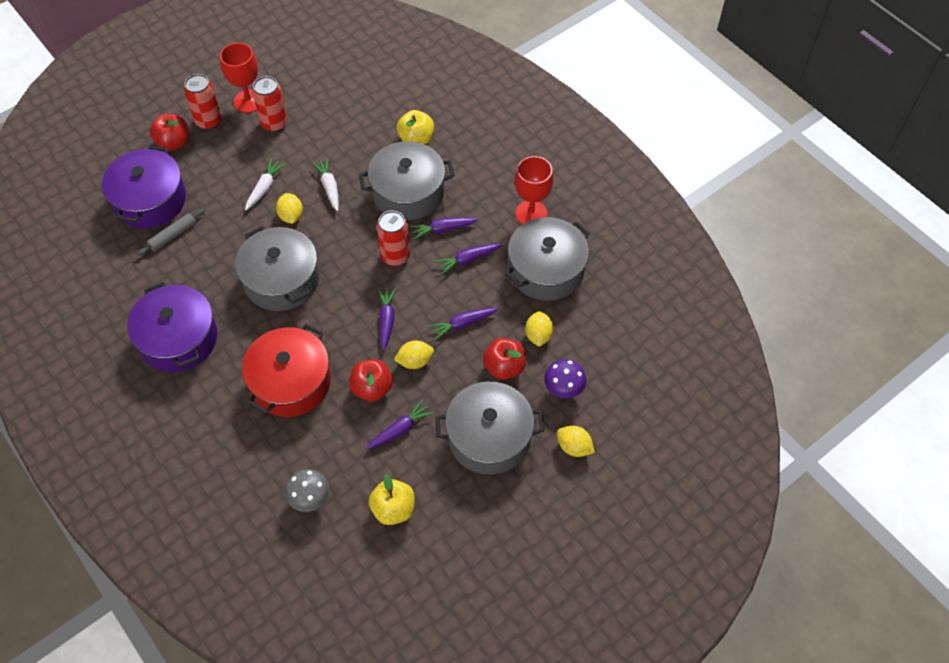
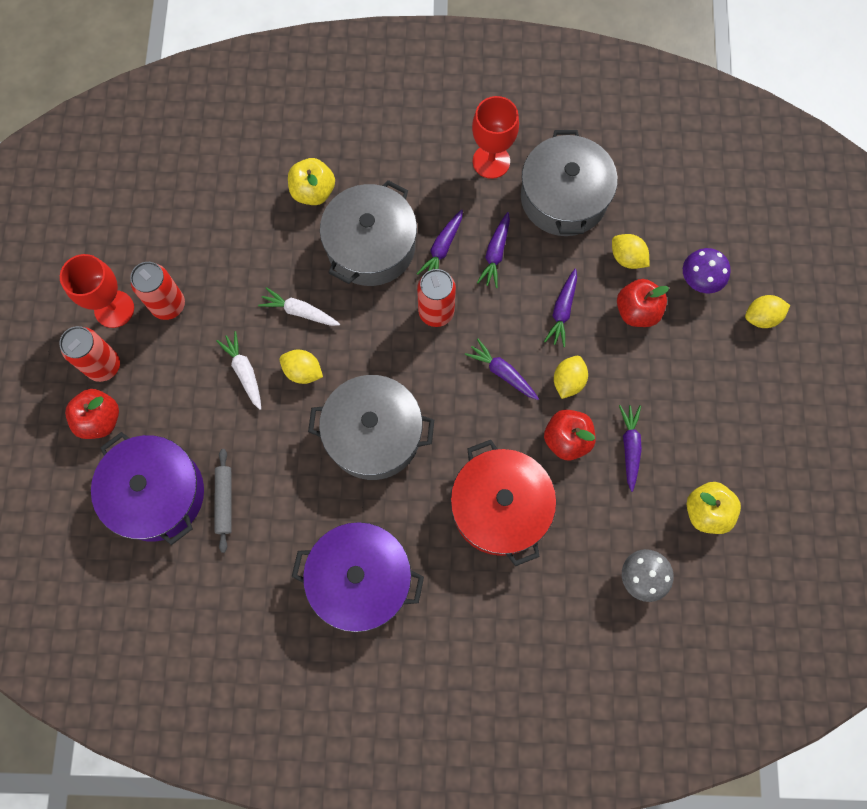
camera: 50 degrees left, 15 degrees up
grey pot [436,382,544,474] -> none

